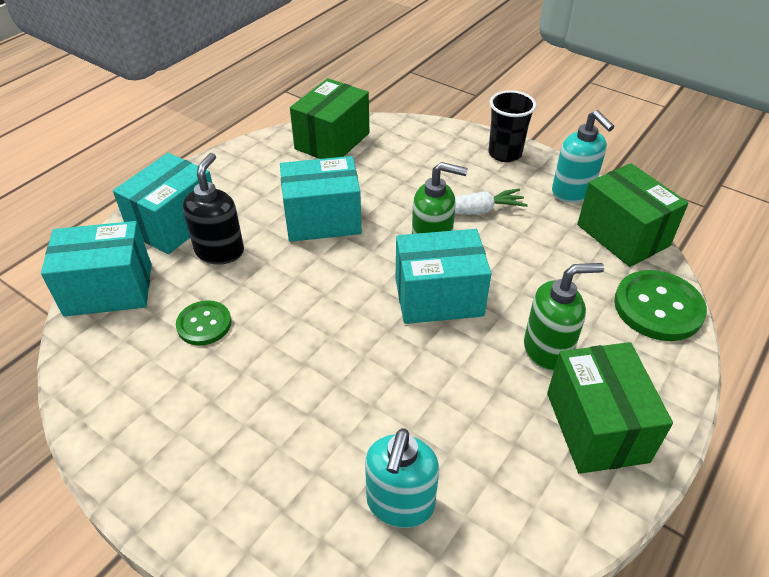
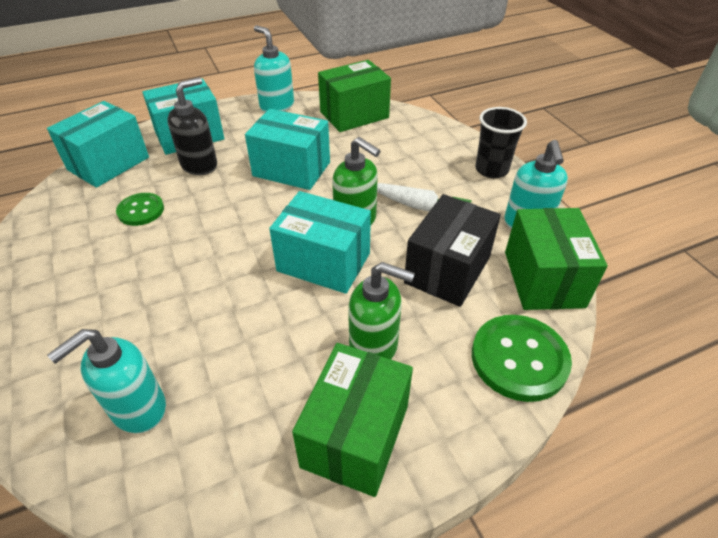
camera: 30 degrees right, 0 degrees up
turquoise box [41,221,151,317] -> turquoise box turned 75 degrees counterclockwise [47,101,149,188]
none -> turquoise soap dispenser [254,25,294,113]
none -> black box [404,194,501,307]

